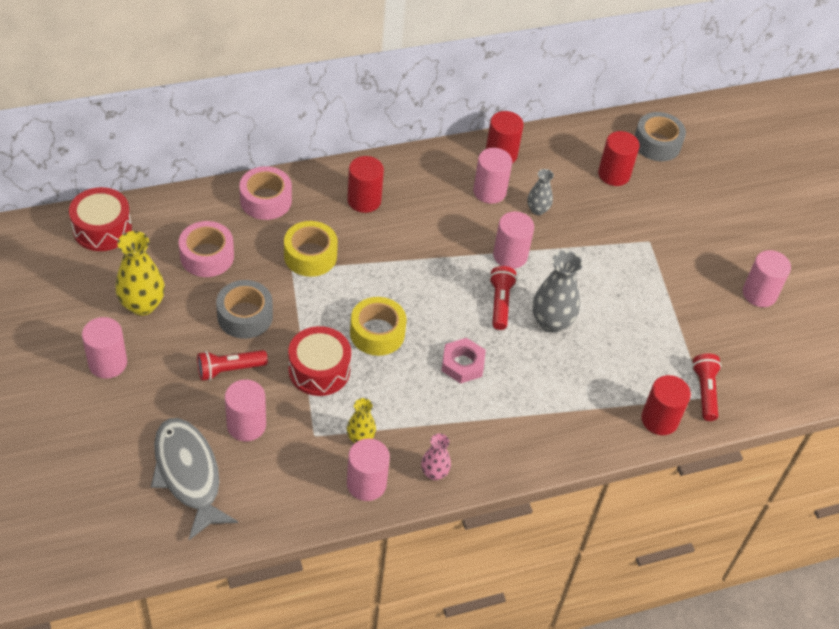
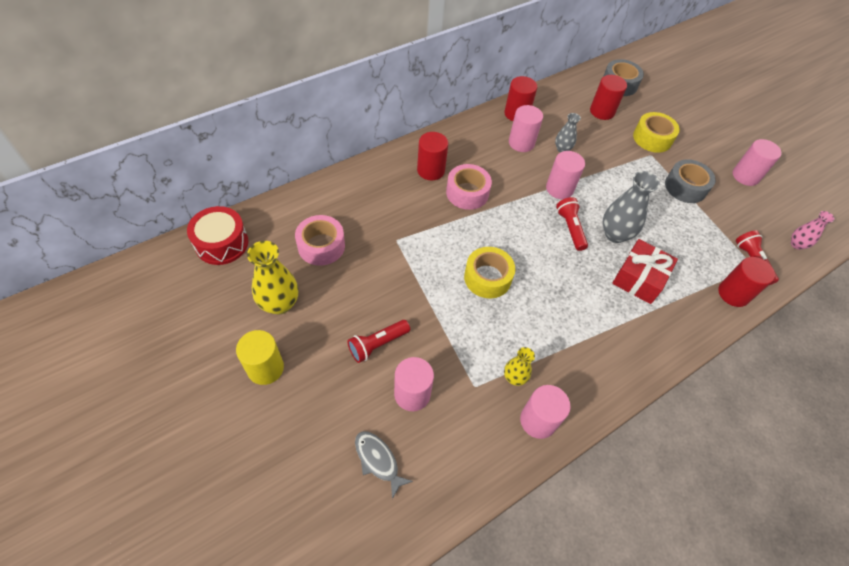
camera: 15 degrees left, 5 degrees up
pink cylinder [82,317,127,379] -> yellow cylinder [236,330,284,385]
grey fish [151,418,238,540] -> grey fish [355,431,413,499], size x0.54
grey tape [216,280,273,339] -> grey tape moved to [665,159,716,203]
pink tape [239,166,292,220] -> pink tape moved to [446,164,492,210]
yellow tape [284,221,338,277] -> yellow tape moved to [633,112,680,153]
red drum [288,326,351,396] -> none
pink vase [421,433,451,480] -> pink vase moved to [791,211,835,250]
pink nut [441,338,486,384] -> none
none -> red gift [612,239,678,304]

